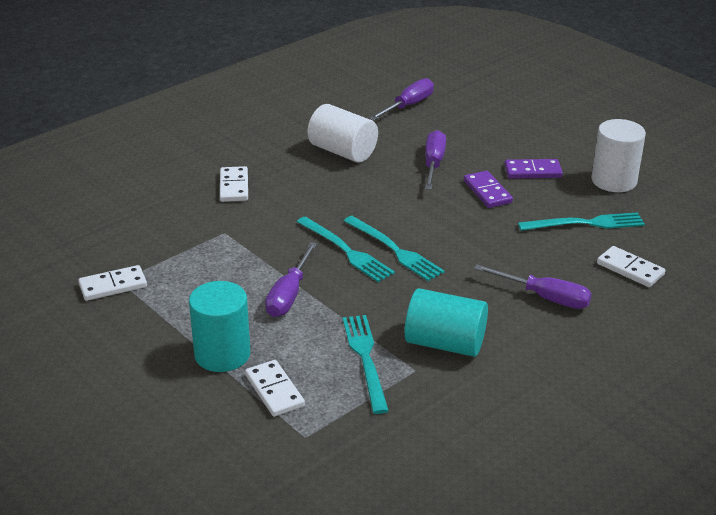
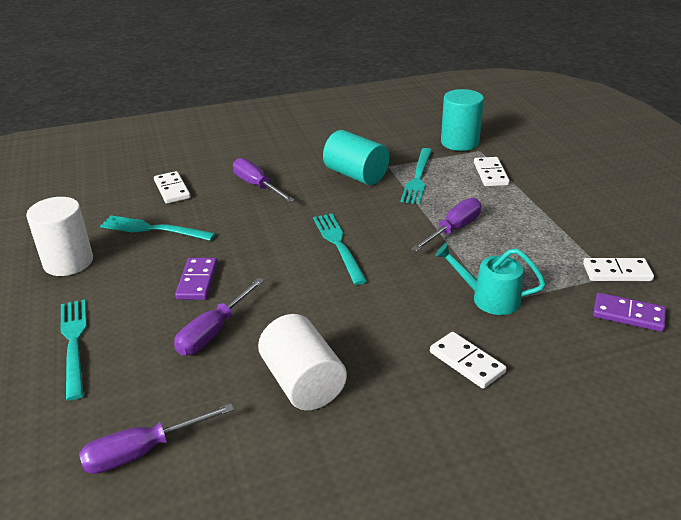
camera: 155 degrees left, 0 degrees up
turquoise cylinder [189,281,251,372] -> turquoise cylinder moved to [441,89,484,151]
white domino [220,166,248,202] -> white domino turned 60 degrees counterclockwise [430,332,506,389]
turquoise fork [297,216,395,282] -> turquoise fork moved to [60,299,87,401]
purple domino [504,159,563,179] -> purple domino moved to [593,293,666,332]
none -> turquoise watering can [435,243,546,315]

